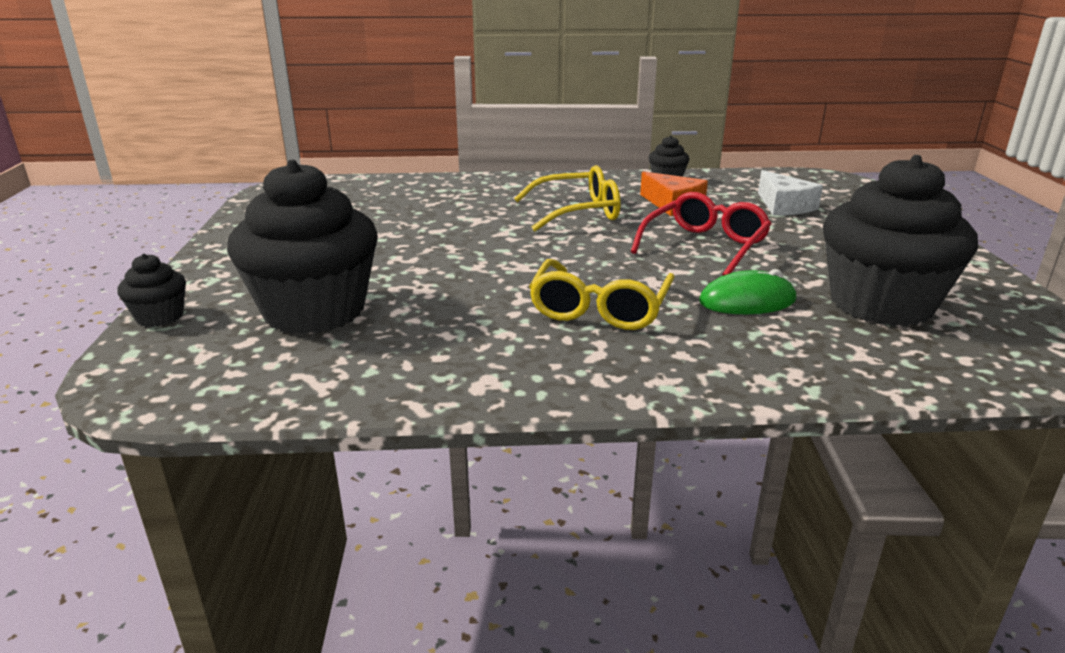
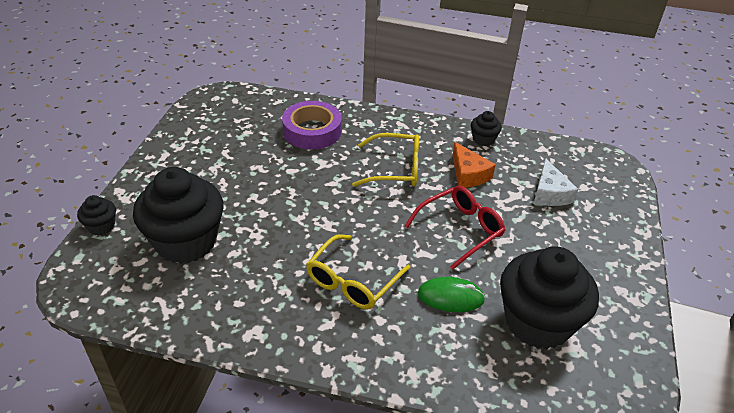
camera: 15 degrees right, 15 degrees up
none -> purple tape [282,101,342,149]

